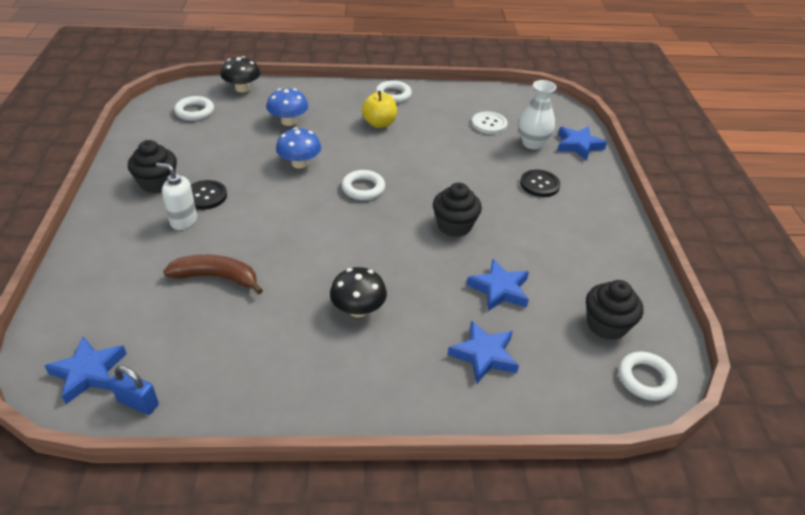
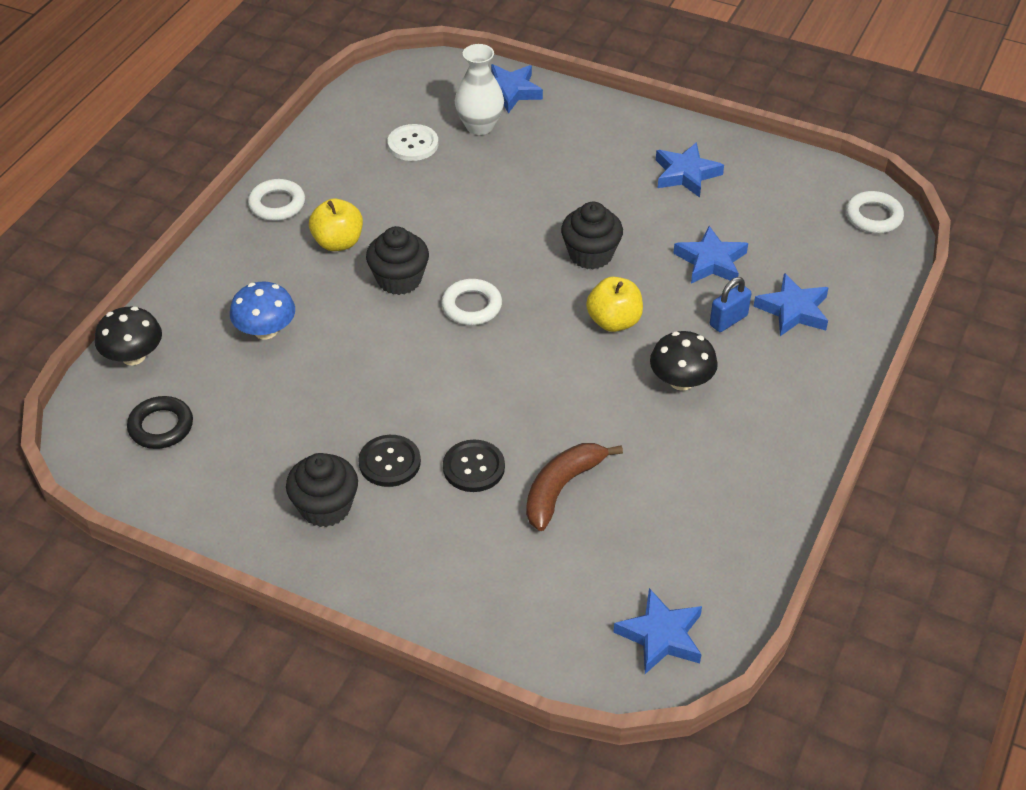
camera: 60 degrees left, 5 degrees up
blue padlock [109,366,159,415] -> blue padlock moved to [710,277,751,332]
white soap dispenser [156,163,197,230] -> none
white ring [174,96,214,121] -> black ring [127,396,193,449]
blue mushroom [276,127,321,169] -> none
black button [520,170,560,197] -> black button moved to [443,440,505,492]
black cupcake [586,280,643,340] -> black cupcake moved to [366,226,429,295]
none -> yellow apple [586,277,643,332]
none -> blue star [656,142,724,198]

